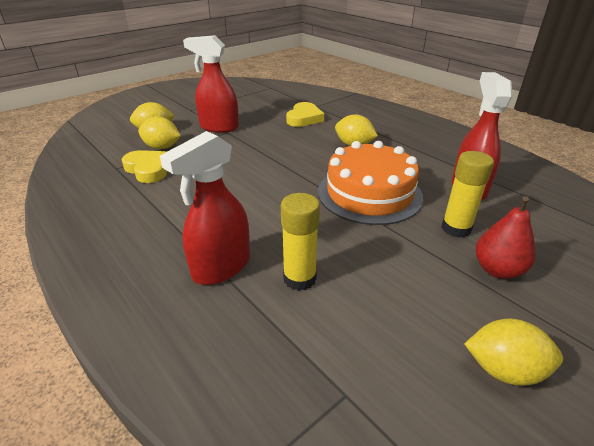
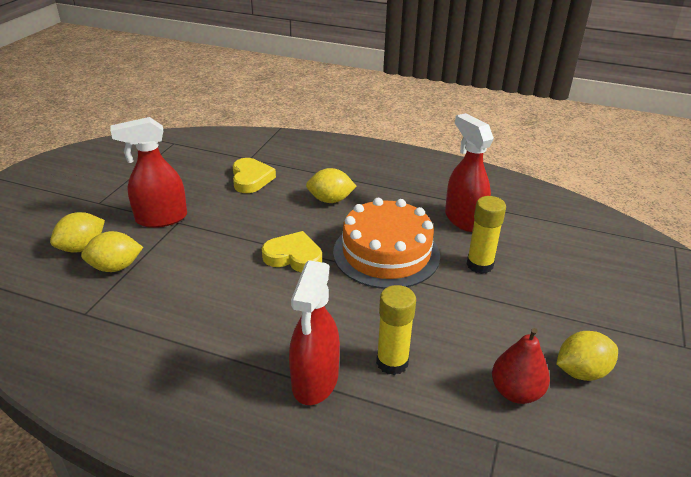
camera: 30 degrees left, 0 degrees up
yellow heart [122,150,168,183] -> yellow heart moved to [262,231,322,273]
red pear [475,196,536,279] -> red pear moved to [492,328,550,404]

